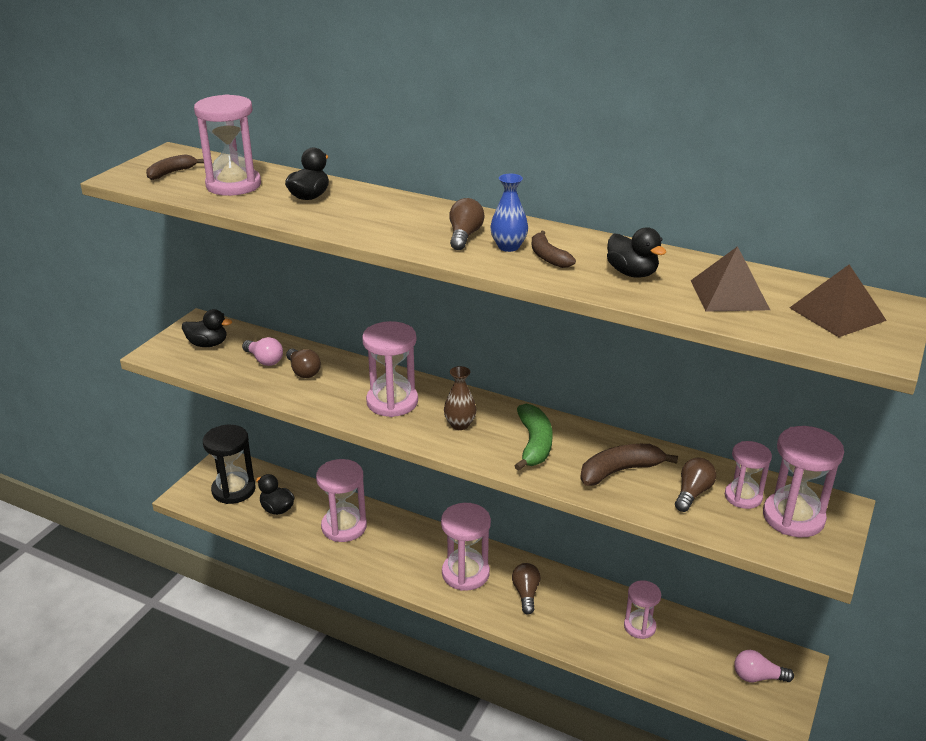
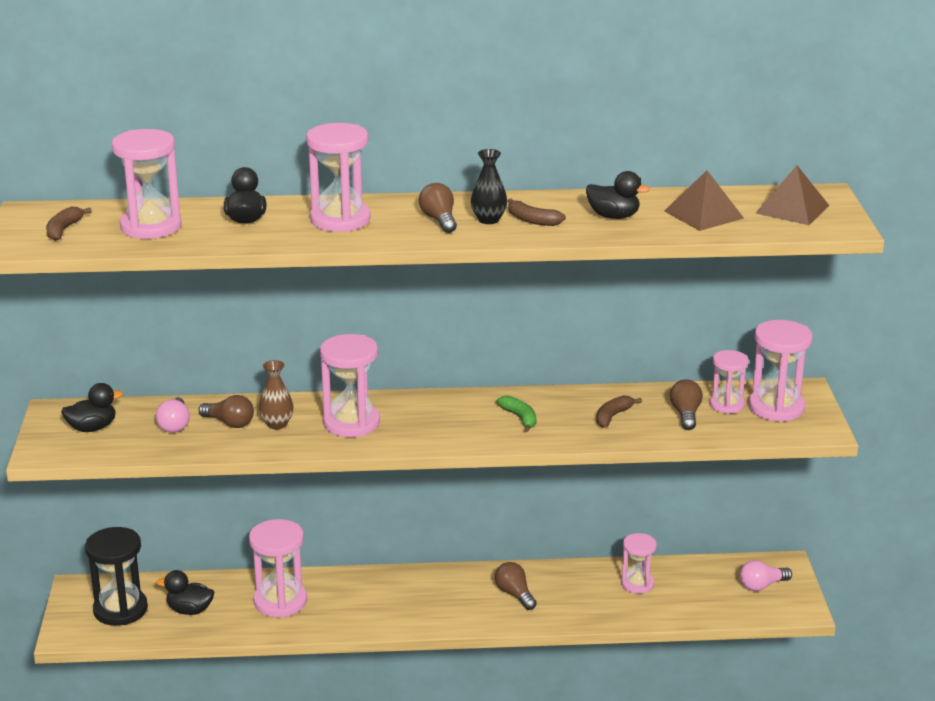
camera: 30 degrees left, 5 degrees down
pink light bulb [242,337,283,366] -> pink light bulb turned 75 degrees clockwise [156,397,190,433]
pink hourglass [441,503,491,591] -> pink hourglass moved to [306,123,371,232]
brown vase [444,366,477,430] -> brown vase moved to [259,360,294,429]
blue vase [490,174,528,252] -> black vase [471,149,508,224]
green banana [514,403,553,471] -> green banana [497,395,536,432], size x0.63
brown banana [580,444,678,486] -> brown banana [596,395,642,428], size x0.63

